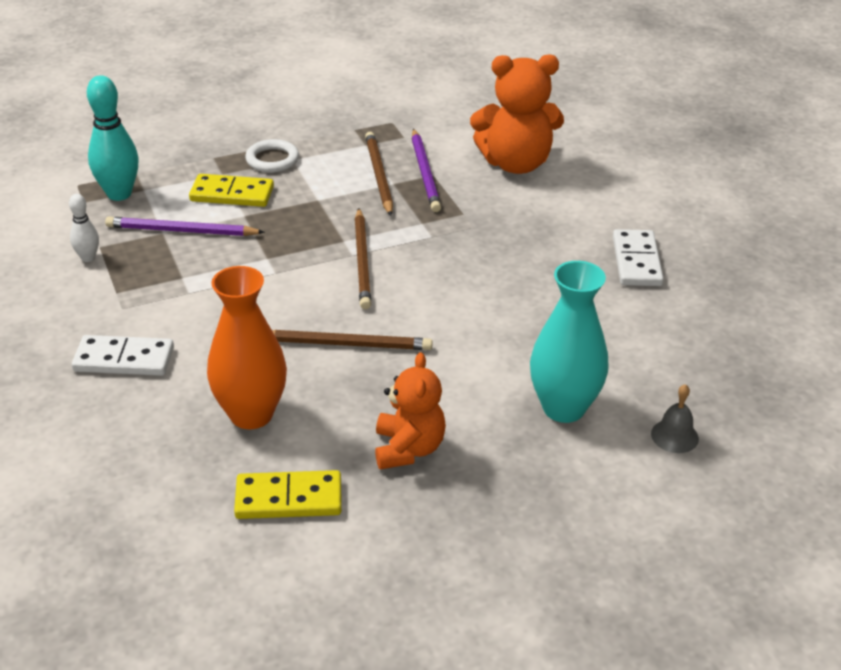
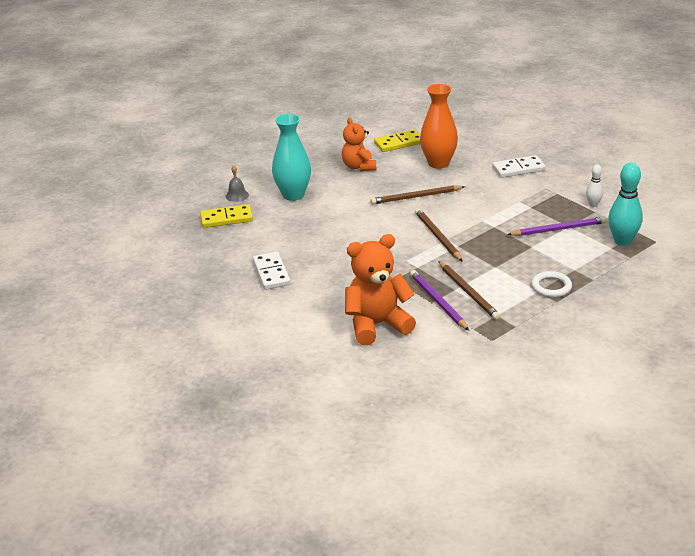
camera: 165 degrees right, 5 degrees down
yellow domino [189,174,274,207] -> yellow domino moved to [200,204,253,228]

